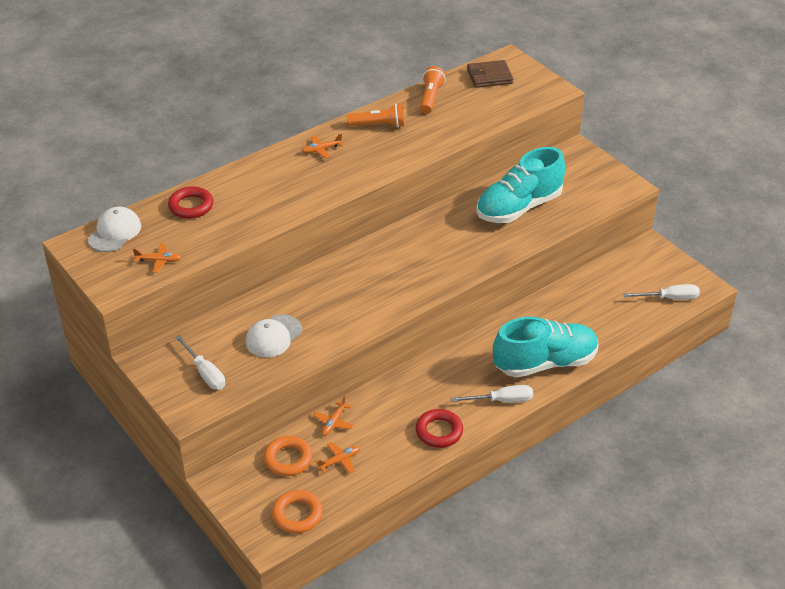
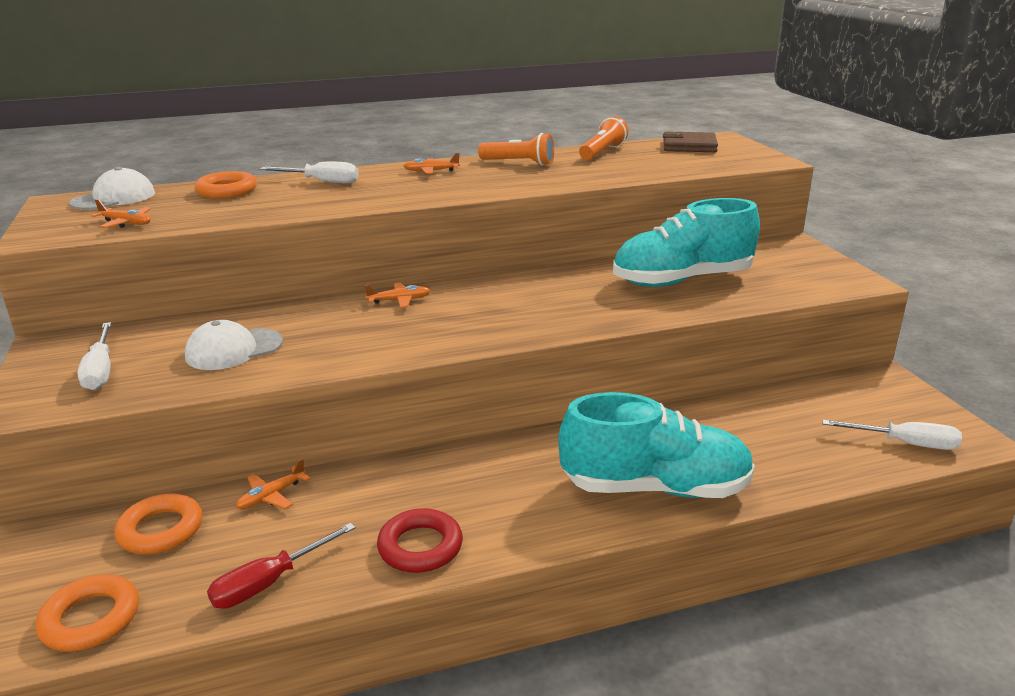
camera: 20 degrees right, 15 degrees down
red ring [168,186,213,219] -> orange ring [195,171,257,199]
orange plane [315,442,360,474] -> orange plane moved to [365,283,430,308]
white screwdriver [451,385,533,403] -> white screwdriver moved to [260,162,359,183]
none -> red screwdriver [207,523,356,609]

